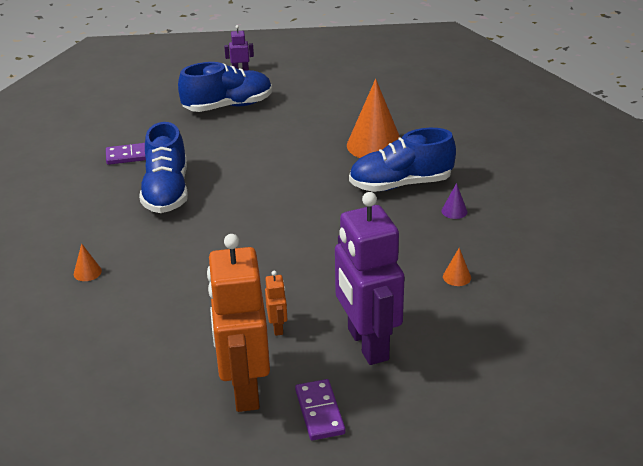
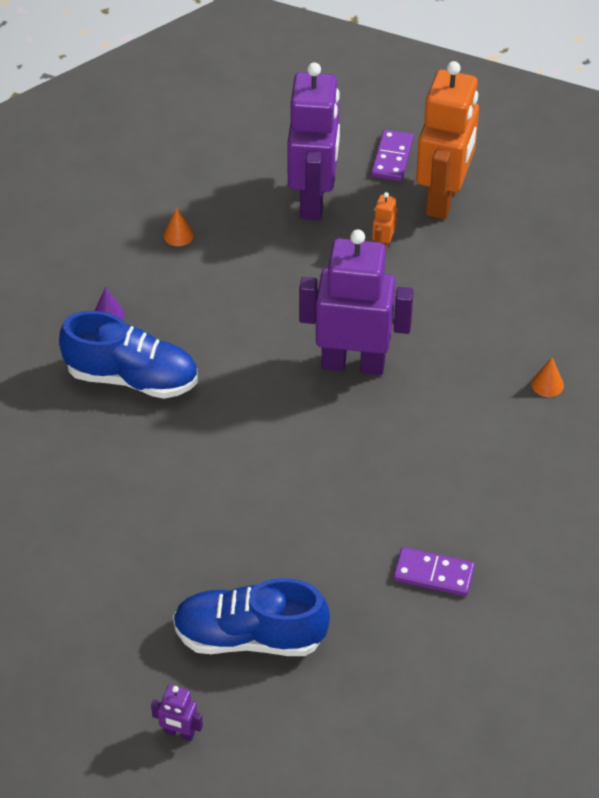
camera: 155 degrees left, 15 degrees up
blue shoe [139,122,188,213] -> none
orange cone [347,79,400,158] -> none
none -> purple robot [299,229,414,375]

